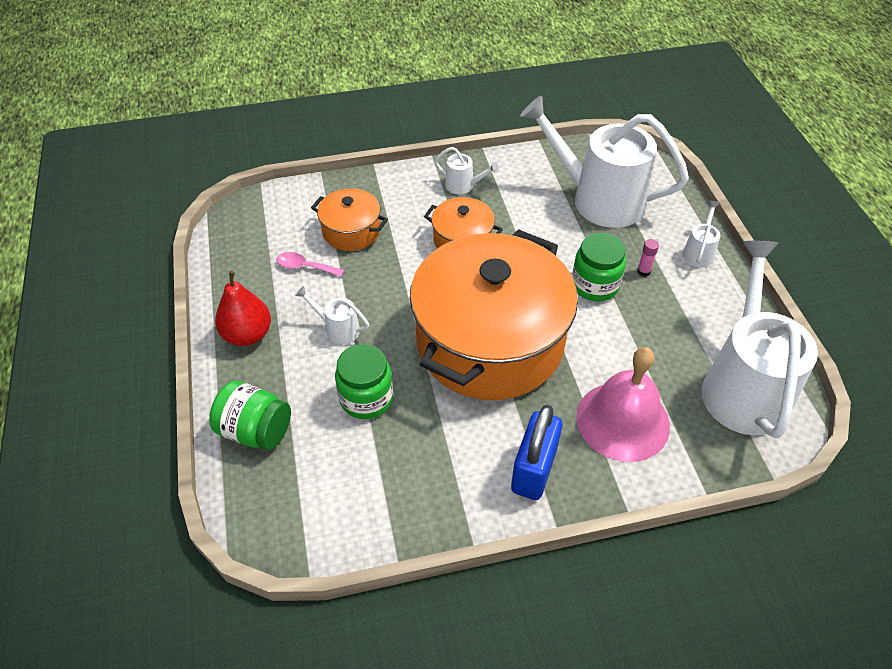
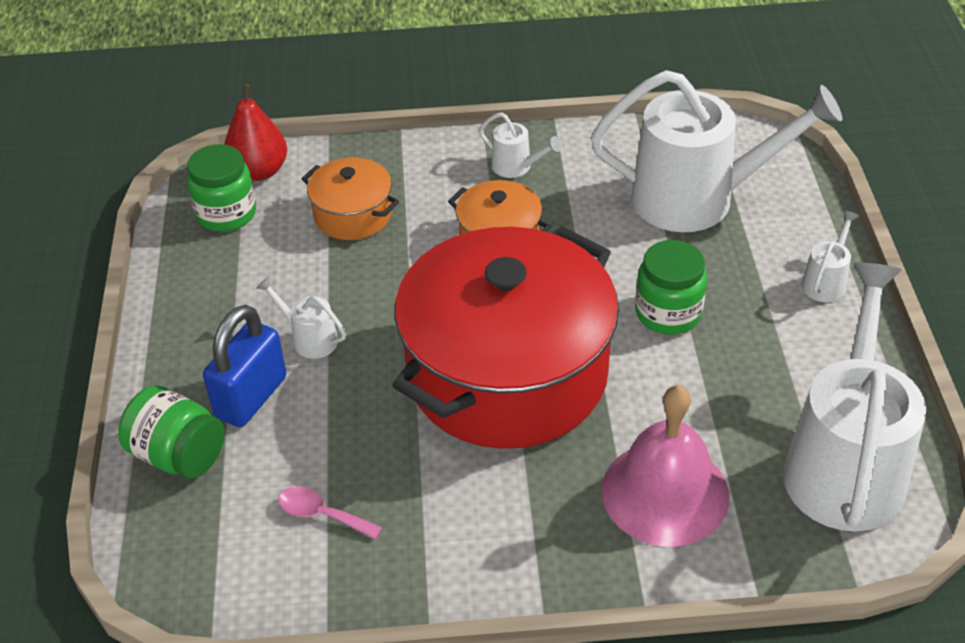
camera: 10 degrees right, 5 degrees down
red pear [215,271,271,346] -> red pear moved to [224,84,287,181]
pink spoon [276,252,344,277] -> pink spoon moved to [278,486,382,539]
green jar [335,344,393,419] -> green jar moved to [187,144,256,232]
orange pot [410,229,578,400] -> red pot [392,226,619,449]
blue padlock [511,405,562,500] -> blue padlock moved to [203,305,286,427]
white watering can [520,95,689,228] -> white watering can turned 150 degrees clockwise [591,70,842,232]
pink glue stick [637,239,659,277] -> none

